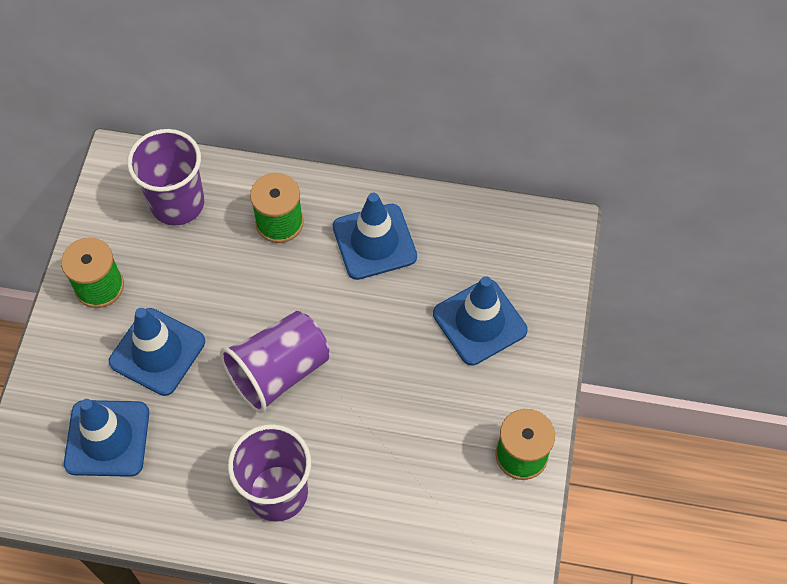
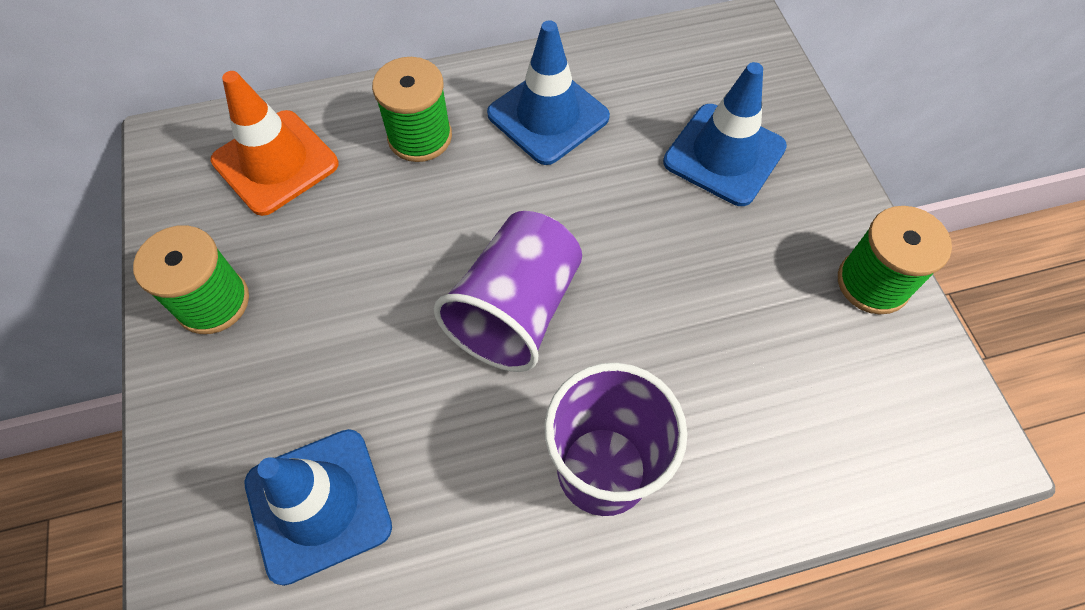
camera: 25 degrees left, 0 degrees up
blue traffic cone [109,308,205,396] -> none
purple cup [127,129,204,226] -> orange traffic cone [211,71,339,216]

